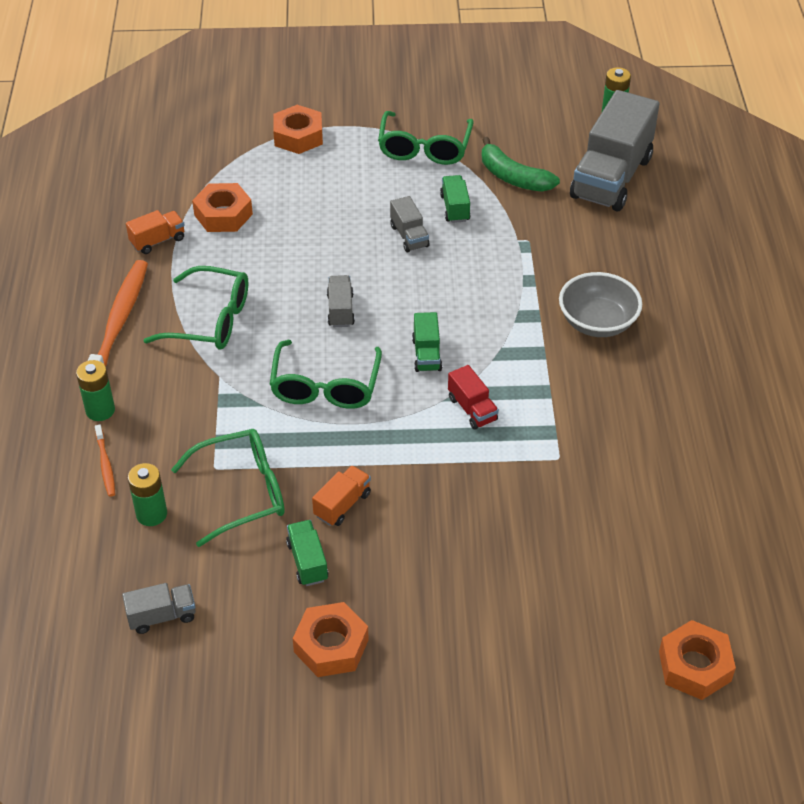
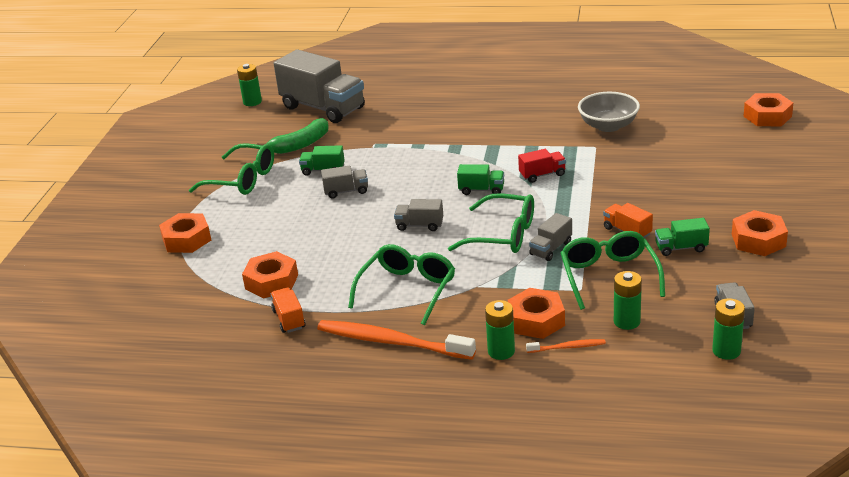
camera: 75 degrees left, 15 degrees down
grey bowl [559,272,642,337] -> grey bowl moved to [578,92,640,132]
none -> orange nut [508,288,565,339]
none -> grey truck [529,213,572,261]
none -> green battery [712,298,745,360]

